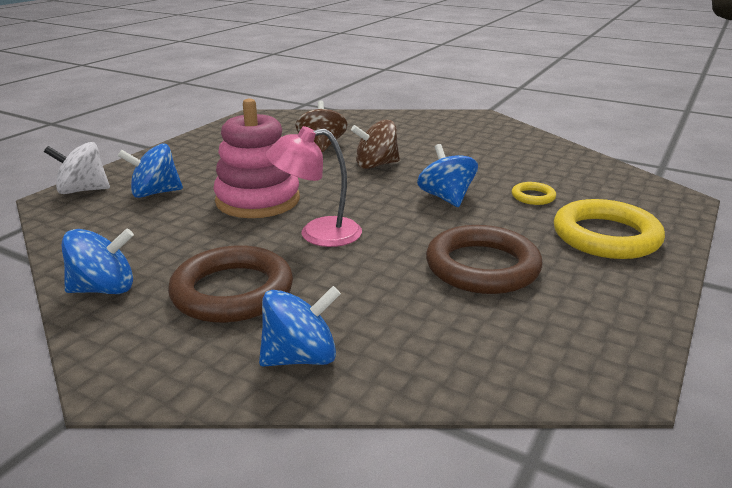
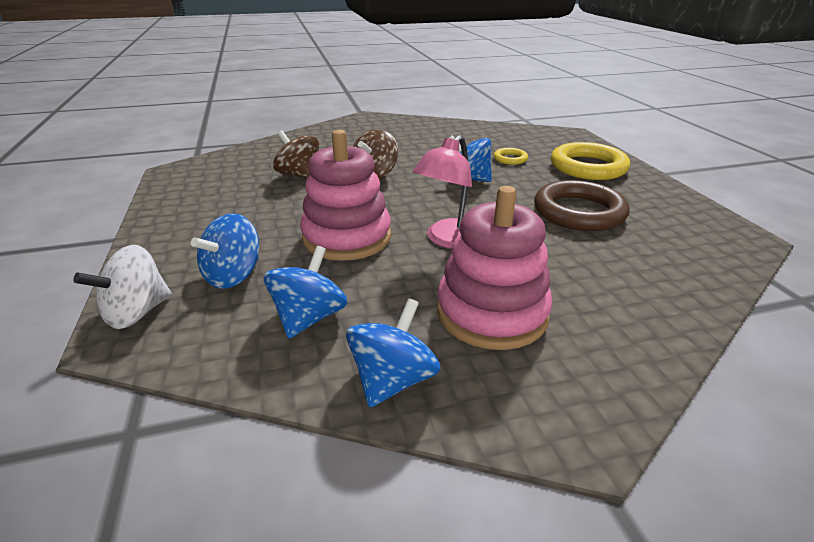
camera: 45 degrees left, 5 degrees up
brown ring [168,245,293,323] -> pink stacking toy [437,186,553,350]
blue spinning top [259,286,341,367] -> blue spinning top moved to [264,246,347,339]

